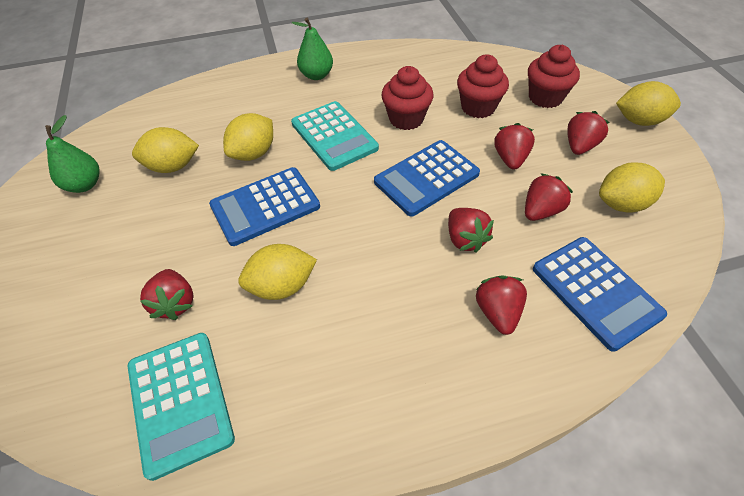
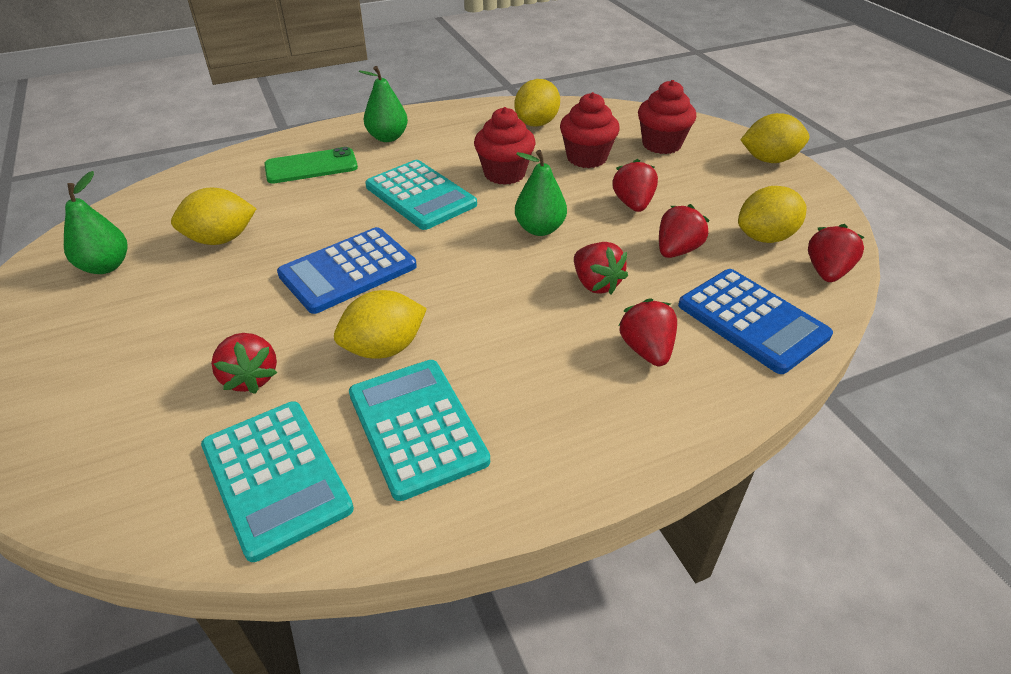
camera: 10 degrees left, 10 degrees down
yellow lemon [223,113,273,161] -> yellow lemon moved to [514,79,560,127]
blue calculator [374,140,480,217] -> green pear [515,150,567,236]
red strawberry [567,111,610,155] -> red strawberry moved to [808,224,864,282]
none -> green phone [264,147,358,184]
none -> turquoise calculator [349,360,490,501]

